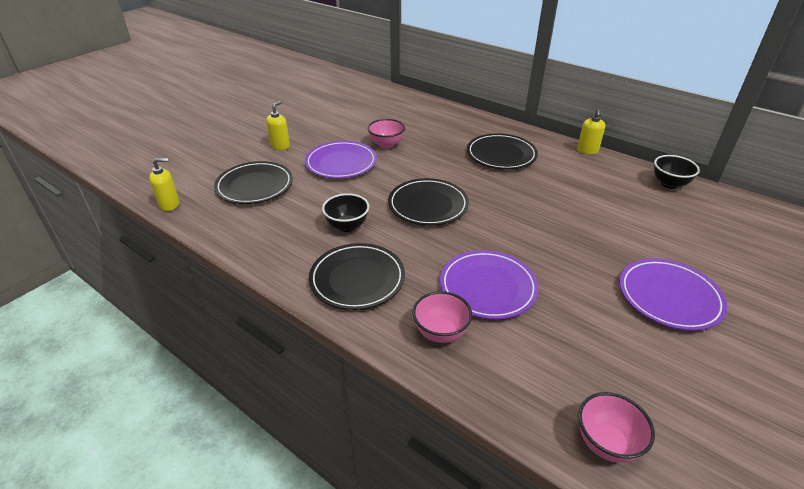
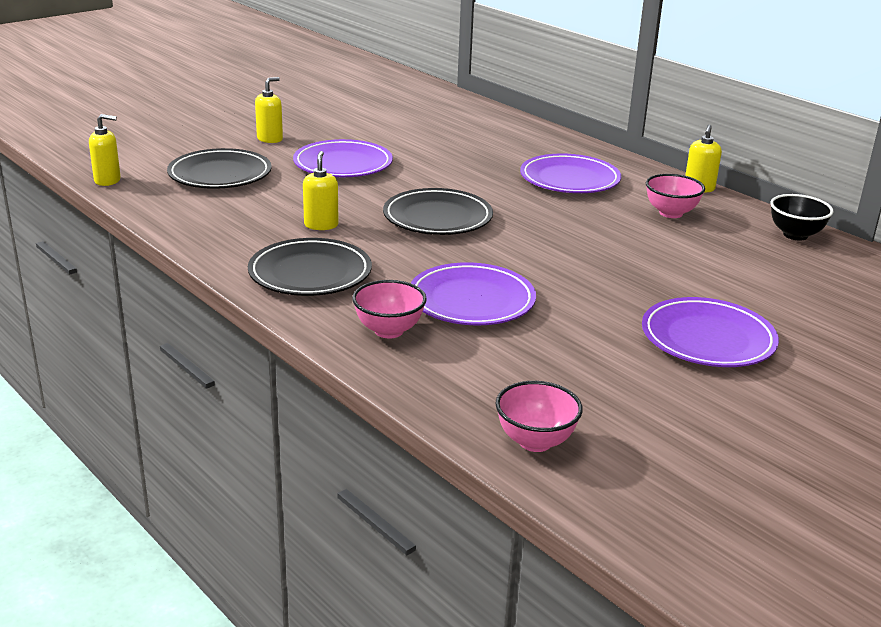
camera: 10 degrees right, 10 degrees down
black bowl [322,193,369,232] -> yellow soap dispenser [303,151,339,230]
pink bowl [368,119,405,149] -> pink bowl moved to [646,174,705,218]
black plate [467,133,538,170] -> purple plate [520,153,621,193]

